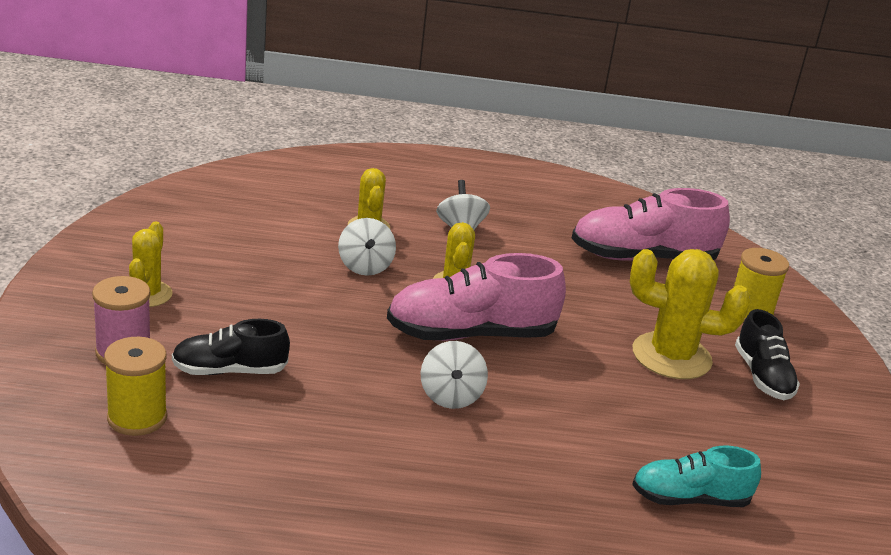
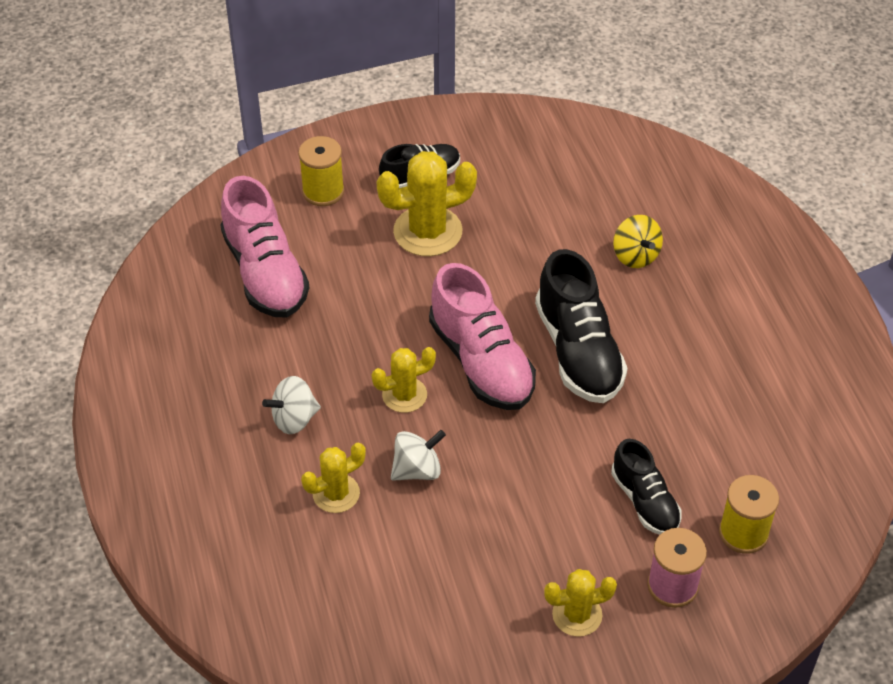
camera: 105 degrees left, 20 degrees up
white spinning top [421,341,488,409] -> black shoe [535,249,627,403]
yellow cactus [630,249,750,379] -> yellow cactus turned 75 degrees clockwise [377,151,477,256]
turquoise shoe [632,446,761,507] -> none
none -> yellow spinning top [613,215,663,268]

